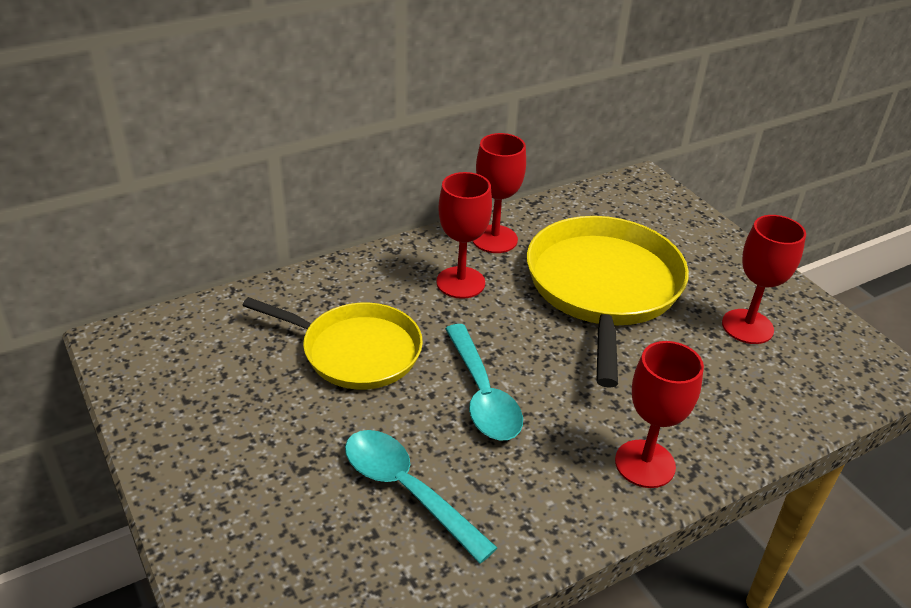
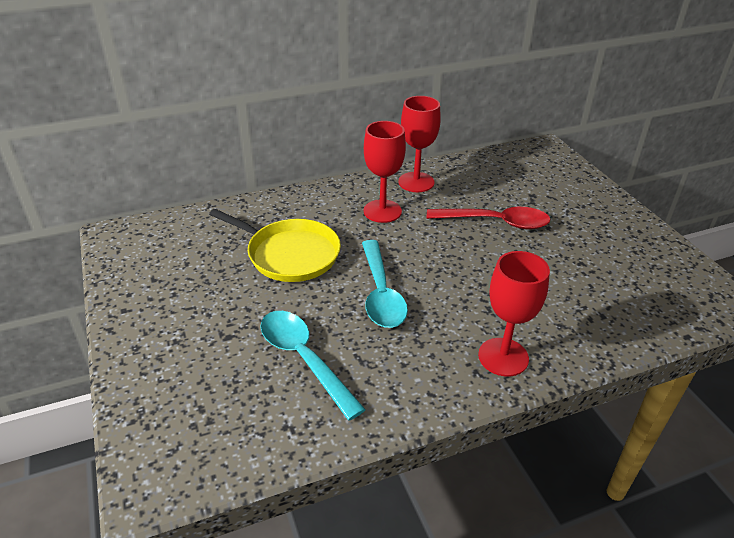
camera: 10 degrees right, 0 degrees up
yellow pan [527,216,689,388] -> red spoon [427,207,551,229]
red goblet [722,215,806,344] -> none

